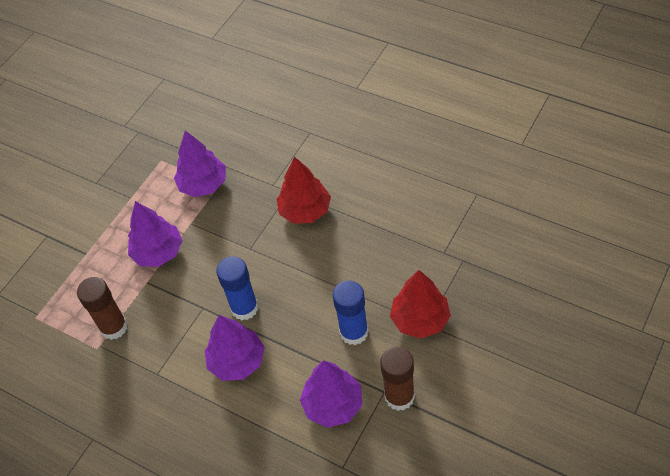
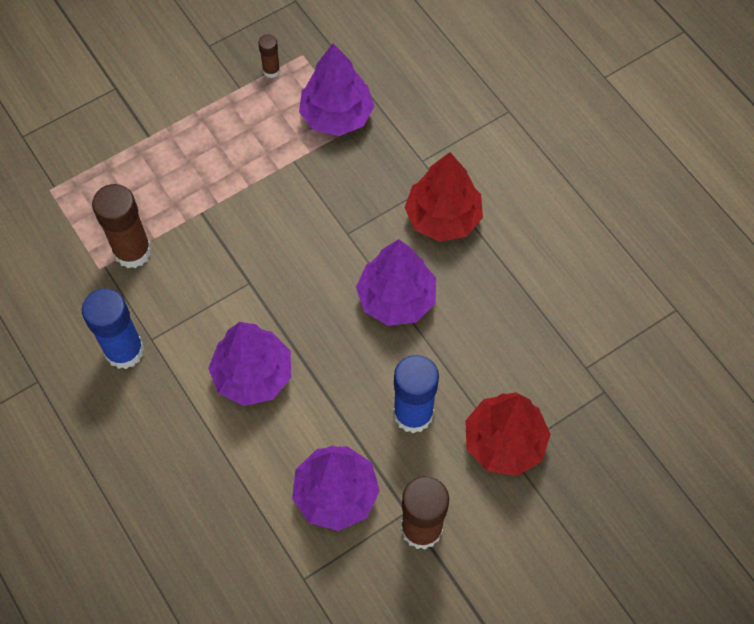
camera: 20 degrees right, 10 degrees up
purple tree [128,201,183,267] -> purple tree moved to [356,239,436,326]
blue glue stick [216,256,258,320] -> blue glue stick moved to [82,288,144,369]
none -> brown glue stick [258,34,280,78]

